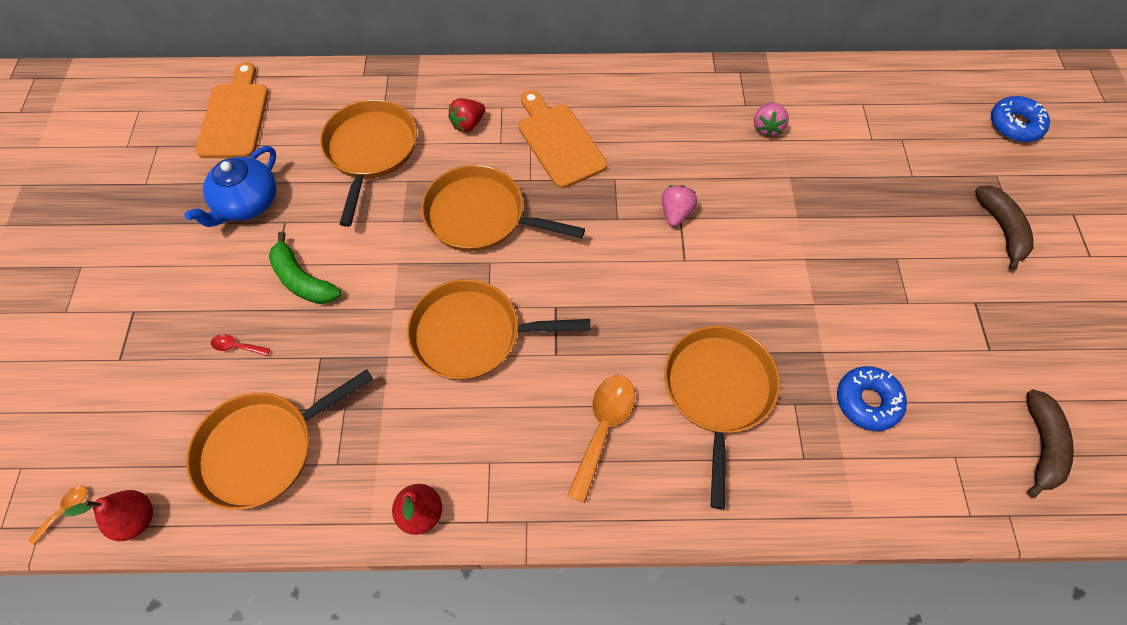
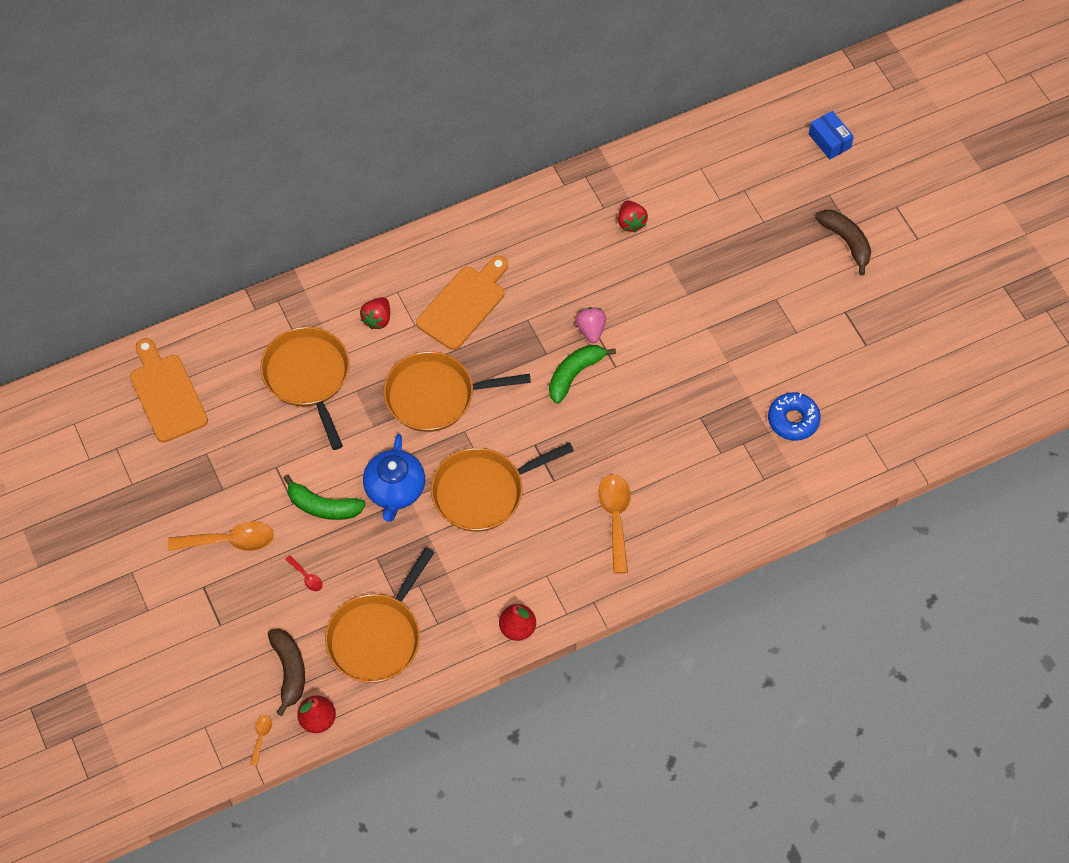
camera: 25 degrees left, 0 degrees up
blue teapot [184,146,276,227] -> blue teapot moved to [363,434,425,522]
red spoon [211,334,270,356] -> red spoon turned 120 degrees counterclockwise [285,555,323,591]
orange cutting board [518,90,607,189] -> orange cutting board turned 90 degrees clockwise [416,256,508,350]
orange pan [664,326,780,509] -> none
pink strawberry [754,102,789,137] -> red strawberry [618,200,648,232]
blue donut [991,96,1050,142] -> blue box [809,111,854,160]
brown banana [1027,389,1074,498] -> brown banana moved to [268,629,305,716]
none -> orange spoon [168,521,274,551]
none -> green banana [549,345,616,404]

